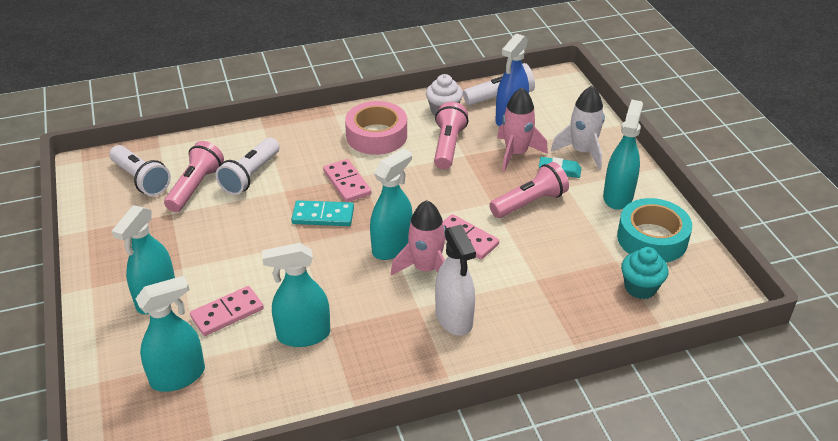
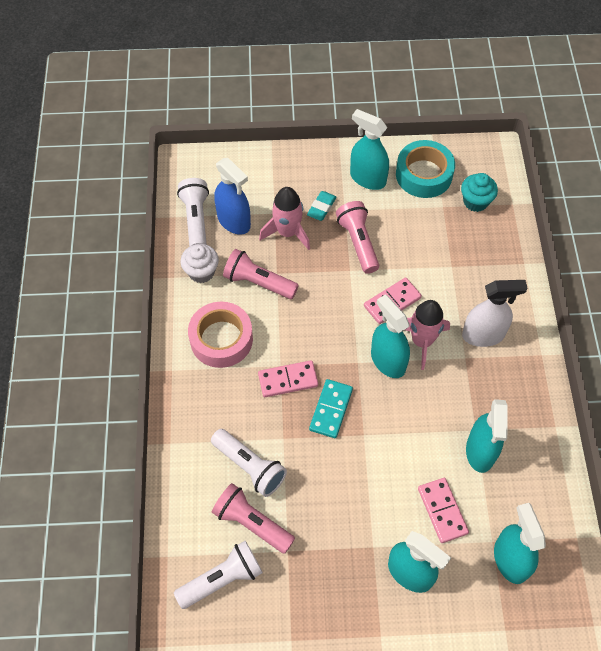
camera: 75 degrees left, 20 degrees up
white rocket [551,86,605,170] -> none

